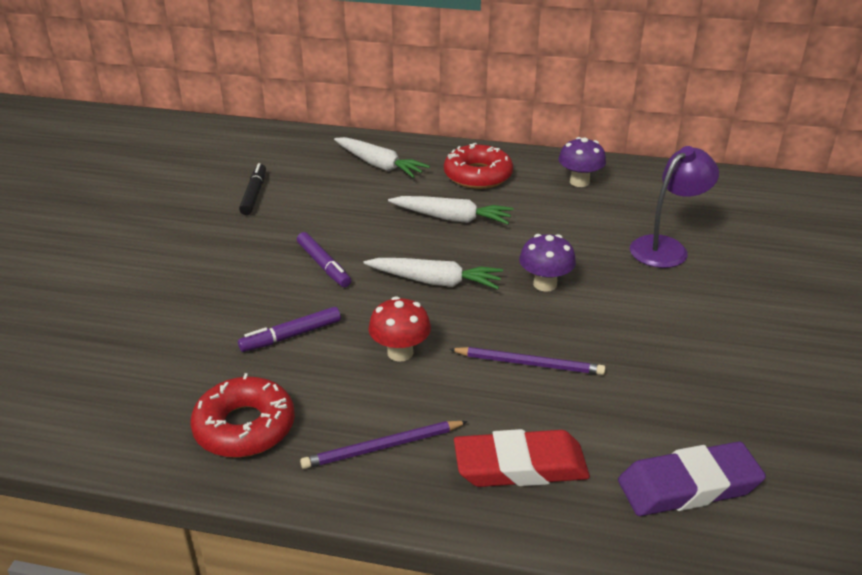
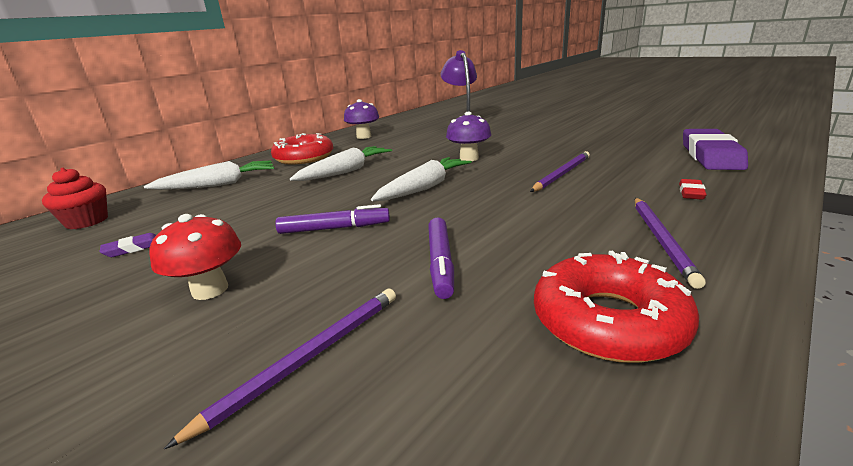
camera: 60 degrees left, 10 degrees down
black marker [239,163,266,215] -> purple eraser [99,233,156,257]
red mushroom [369,296,431,362] -> red mushroom moved to [149,214,241,300]
red eraser [454,429,590,487] -> red eraser [679,179,707,200], size x0.42
none -> red cupcake [42,168,108,229]
none -> purple pencil [164,289,396,449]

